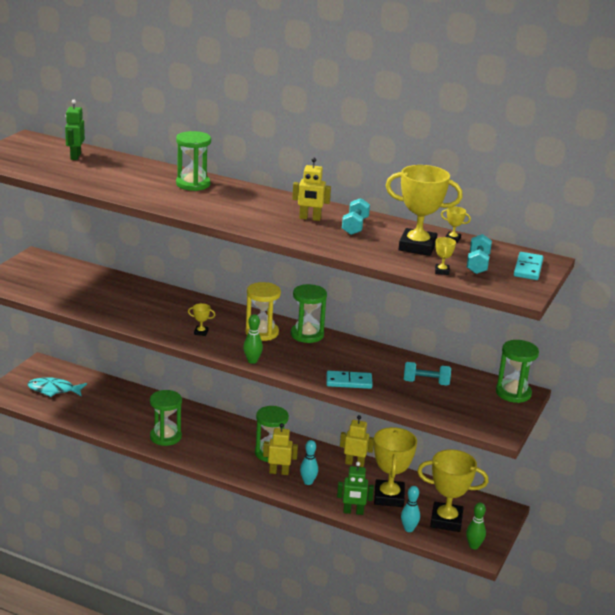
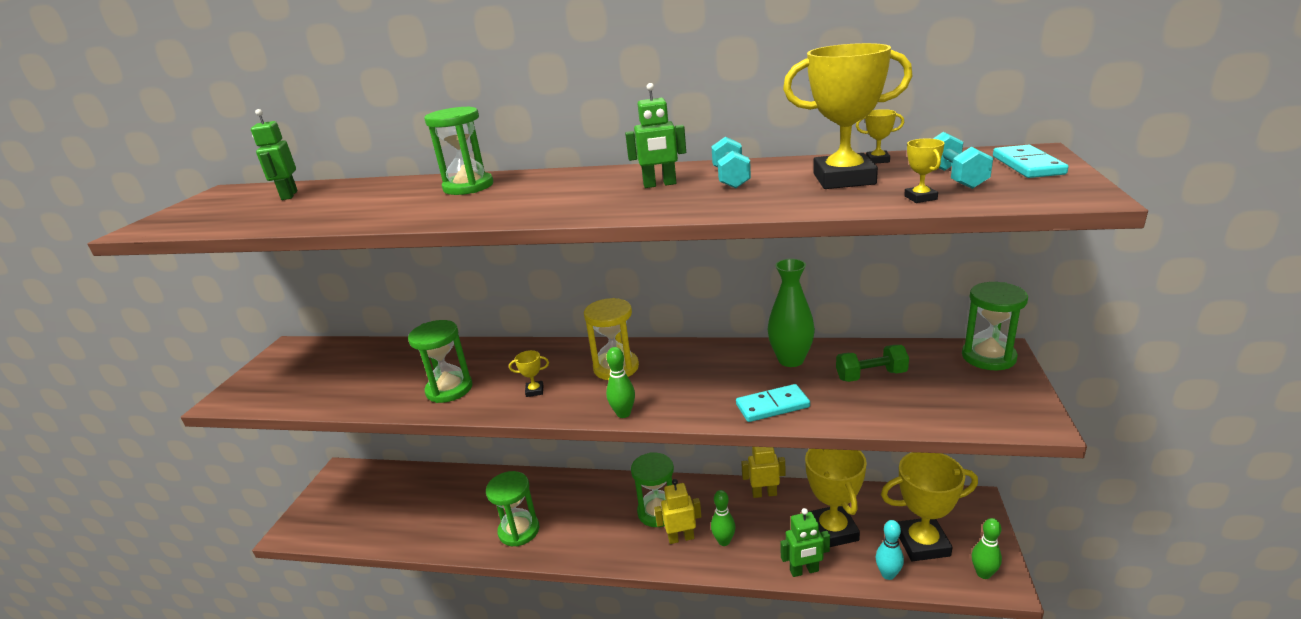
camera: 10 degrees left, 0 degrees up
turquoise fish [27,377,87,397] -> none
green hourglass [291,284,327,343] -> green hourglass moved to [408,320,473,403]
yellow robot [292,158,331,221] -> green robot [625,83,686,188]
turquoise bowling pin [300,440,318,485] -> green bowling pin [711,490,735,546]
turquoise dumbbell [404,362,451,386] -> green dumbbell [836,345,909,382]
none -> green vase [768,259,815,367]

